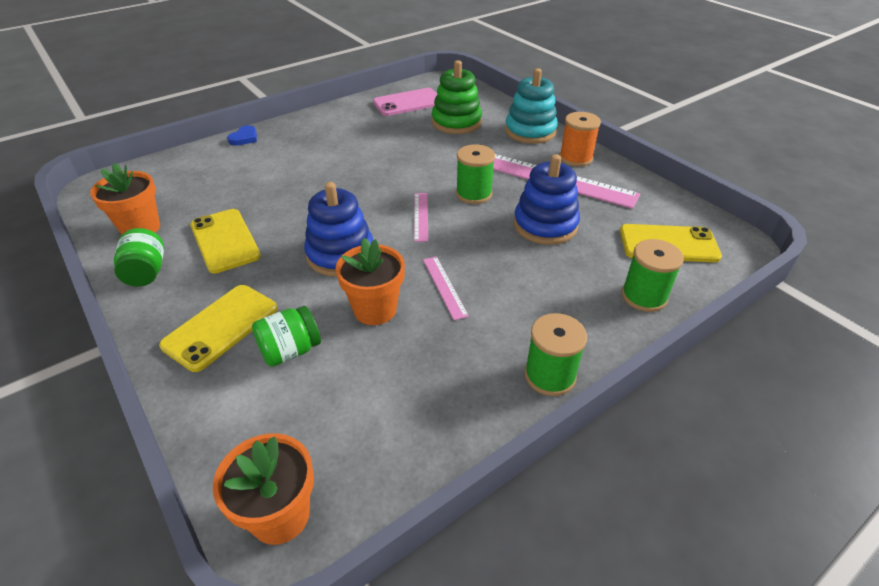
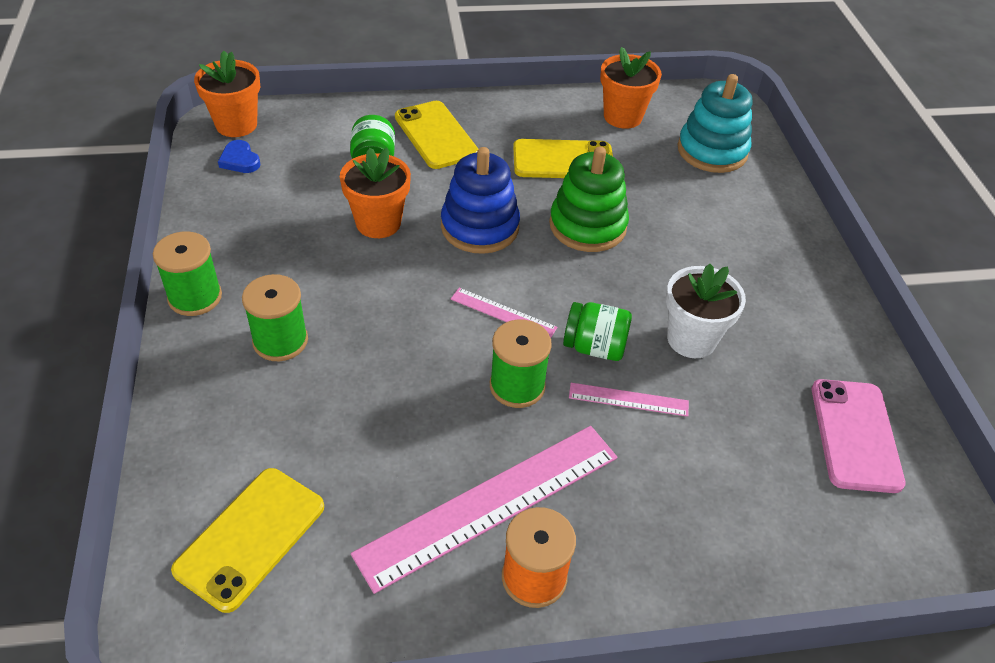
camera: 115 degrees right, 5 degrees up
green jar [114,228,164,287] -> green jar moved to [563,302,632,361]
blue heart [227,125,257,146] -> blue heart moved to [218,140,260,173]
pink ruler [423,256,469,320] -> pink ruler moved to [569,383,689,417]
green stacking toy [432,60,482,134] -> green stacking toy moved to [549,147,629,252]
turquoise stacking toy [505,68,558,144] -> turquoise stacking toy moved to [678,74,752,173]
blue stacking toy [514,154,580,245] -> none
green spool [622,239,684,312] -> green spool moved to [242,274,308,361]
none -> white flower pot [666,264,746,358]

